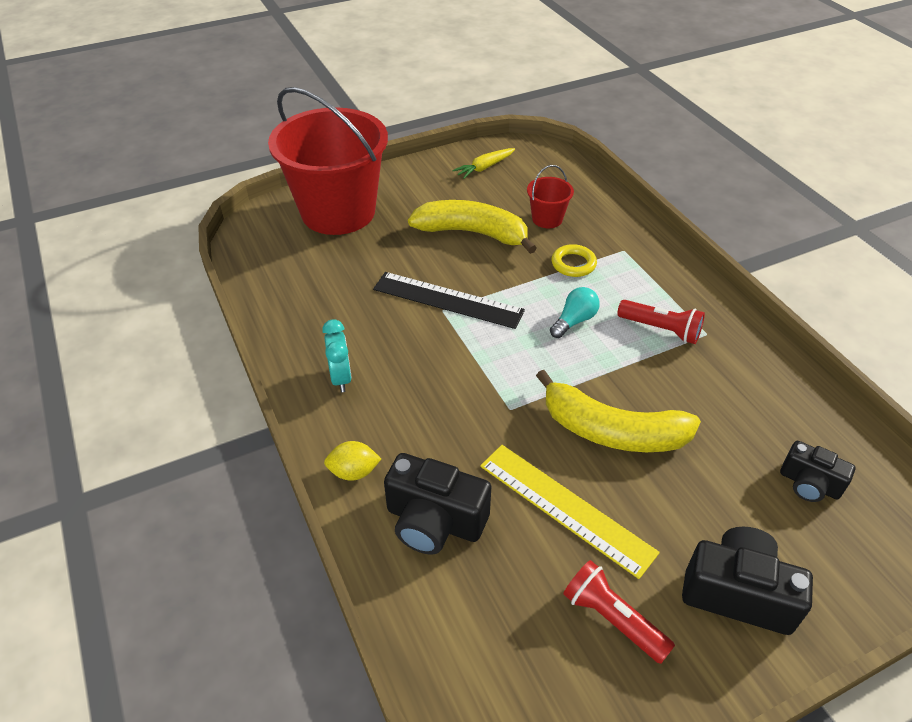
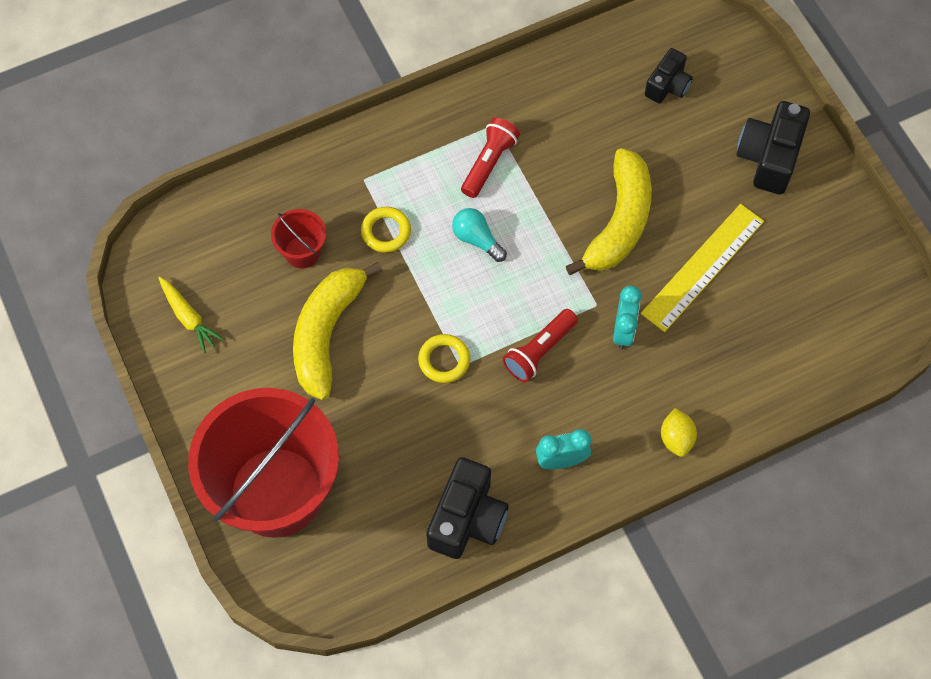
camera: 90 degrees left, 20 degrees up
black ruler [373,272,525,329] -> yellow ring [418,334,470,383]
black camera [384,453,492,555] -> black camera moved to [426,457,509,559]
red flashlight [563,560,675,664] -> red flashlight moved to [503,309,578,382]
none -> turquoise clock [613,286,642,349]

